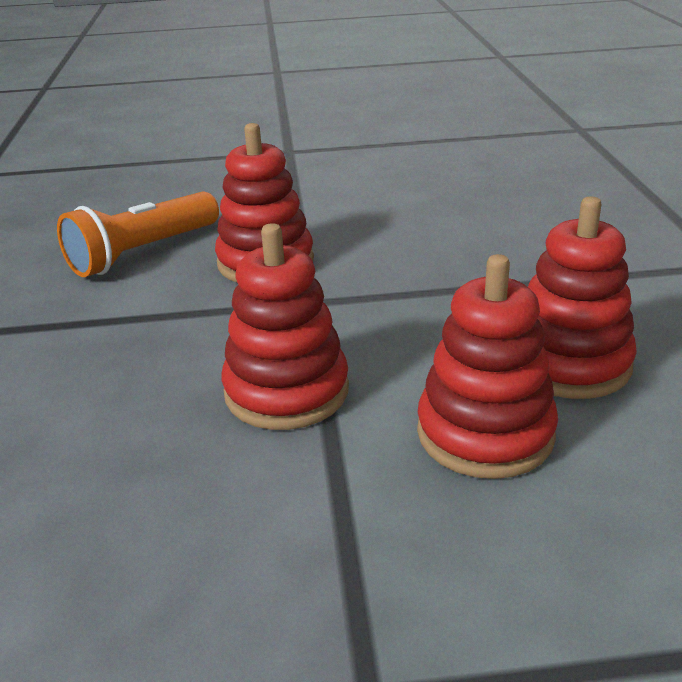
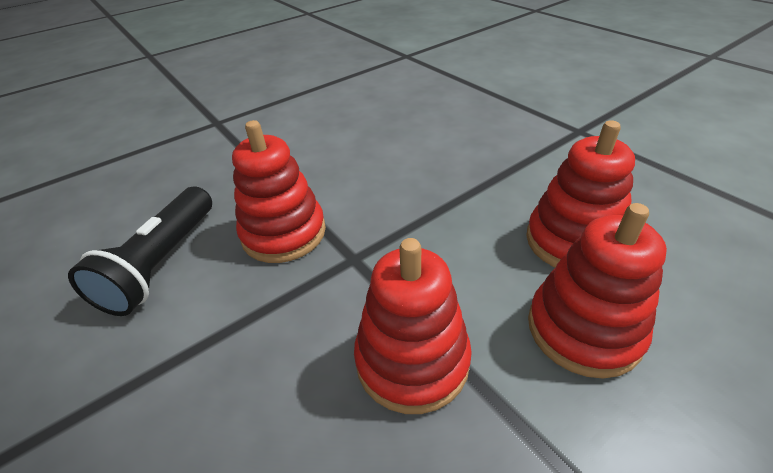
camera: 30 degrees left, 10 degrees up
orange flashlight [57,191,219,277] -> black flashlight [68,187,212,316]

